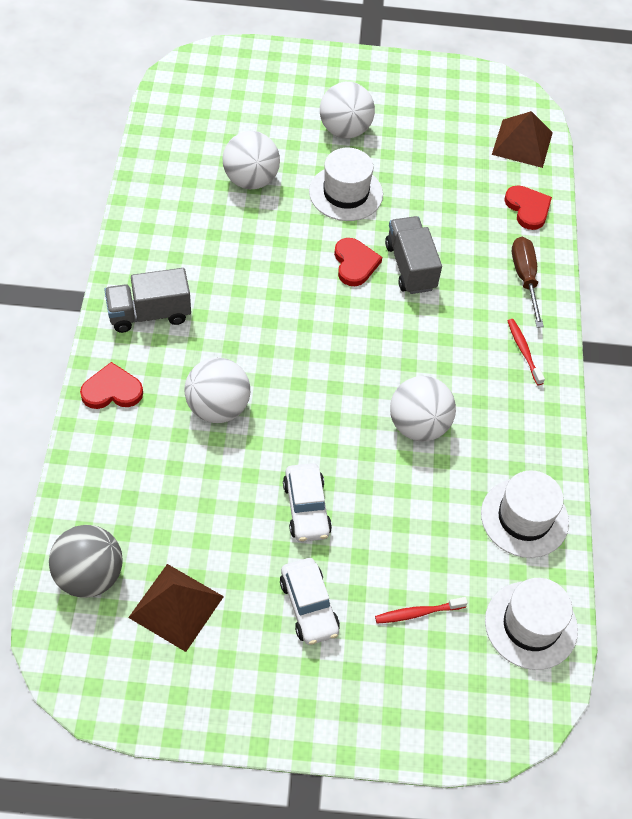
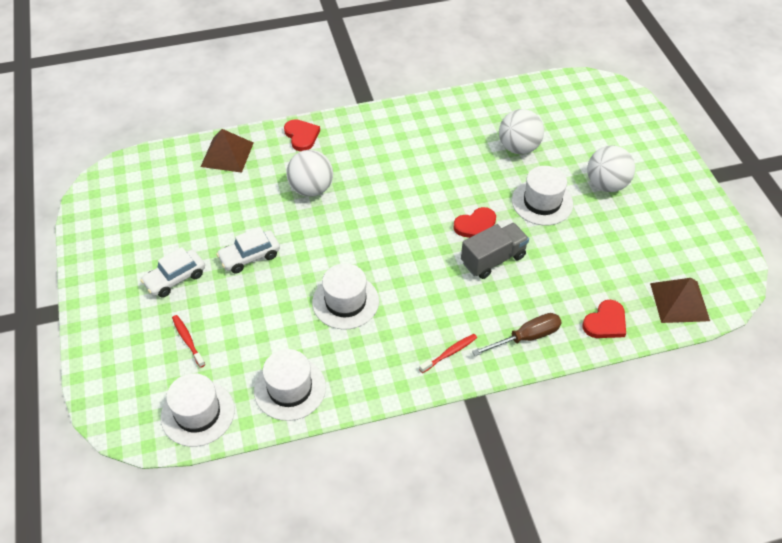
camera: 75 degrees right, 5 degrees down
grey ball [49,525,123,598] -> none
grey truck [104,268,191,333] -> none
brown pyramid [128,564,224,652] -> brown pyramid moved to [201,129,254,173]
white ball [390,376,456,442] -> white hat [312,263,379,330]

